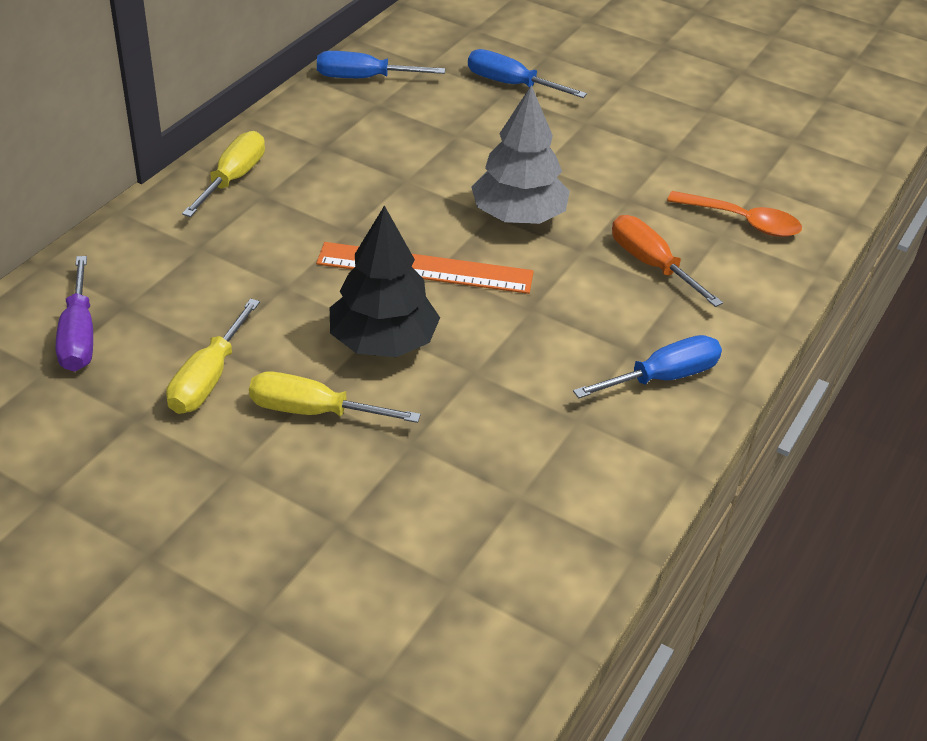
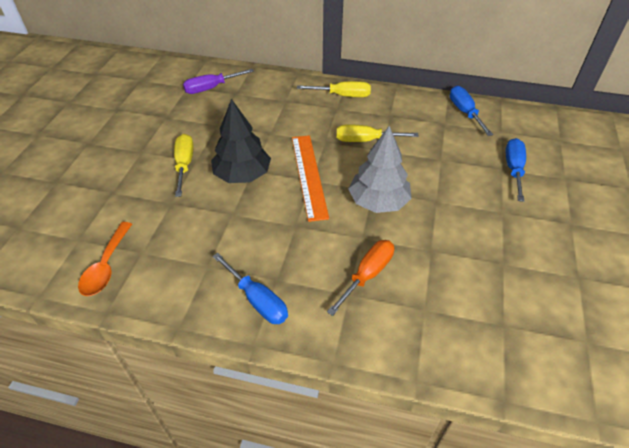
camera: 75 degrees right, 5 degrees up
yellow screwdriver [166,299,260,414] -> yellow screwdriver moved to [337,124,418,142]
orange spoon [667,191,802,237] -> orange spoon moved to [78,222,132,296]

